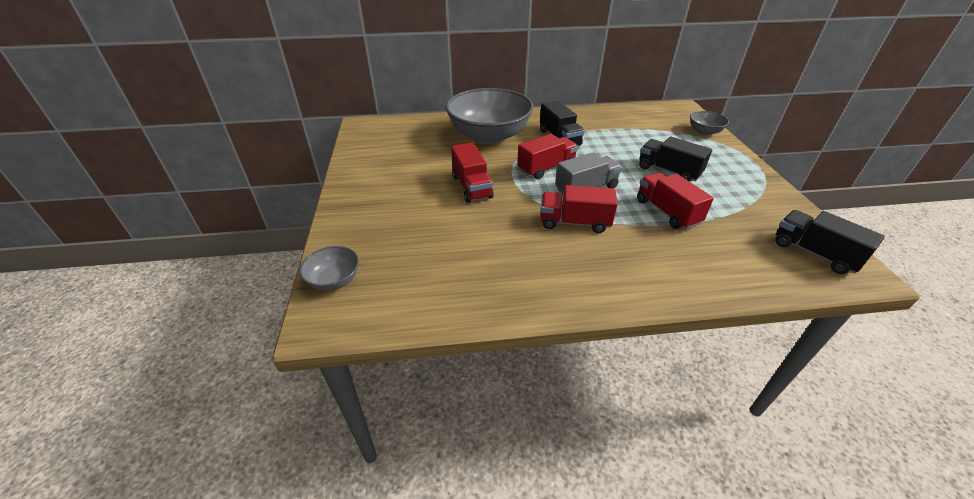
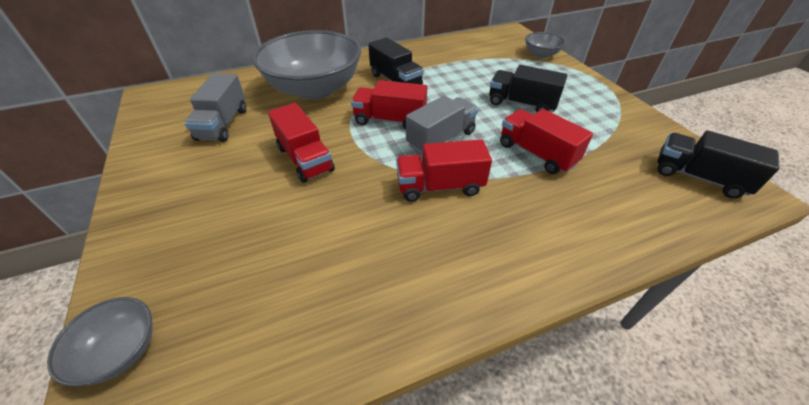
camera: 15 degrees left, 5 degrees up
red truck [517,134,578,179] -> red truck turned 120 degrees counterclockwise [351,80,427,130]
none -> grey truck [184,74,247,142]

